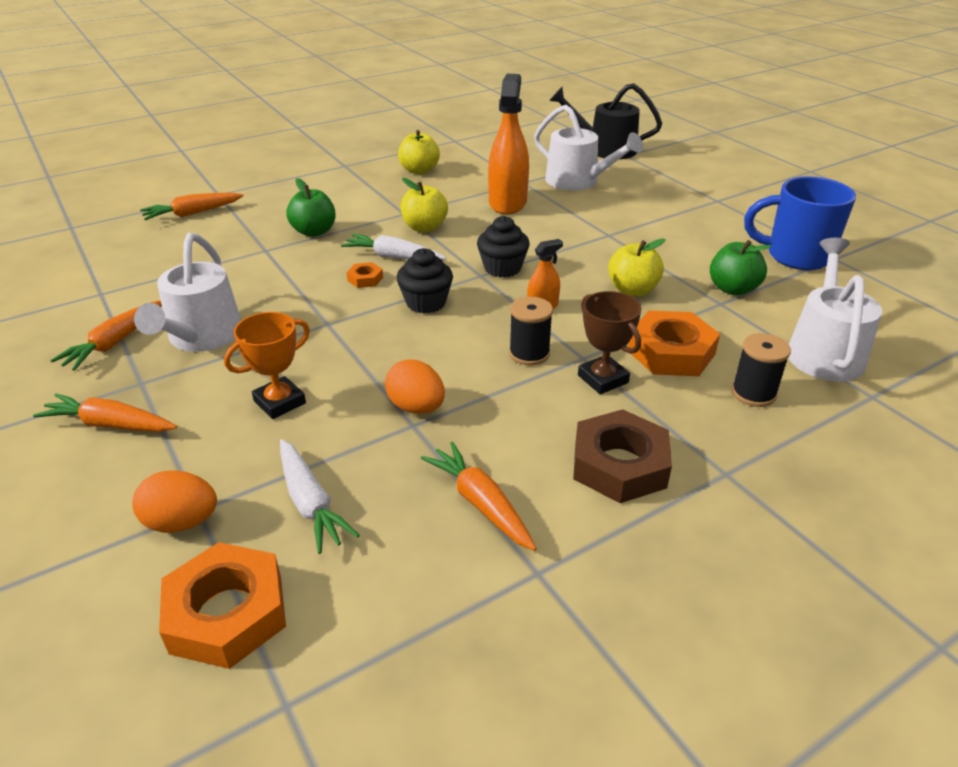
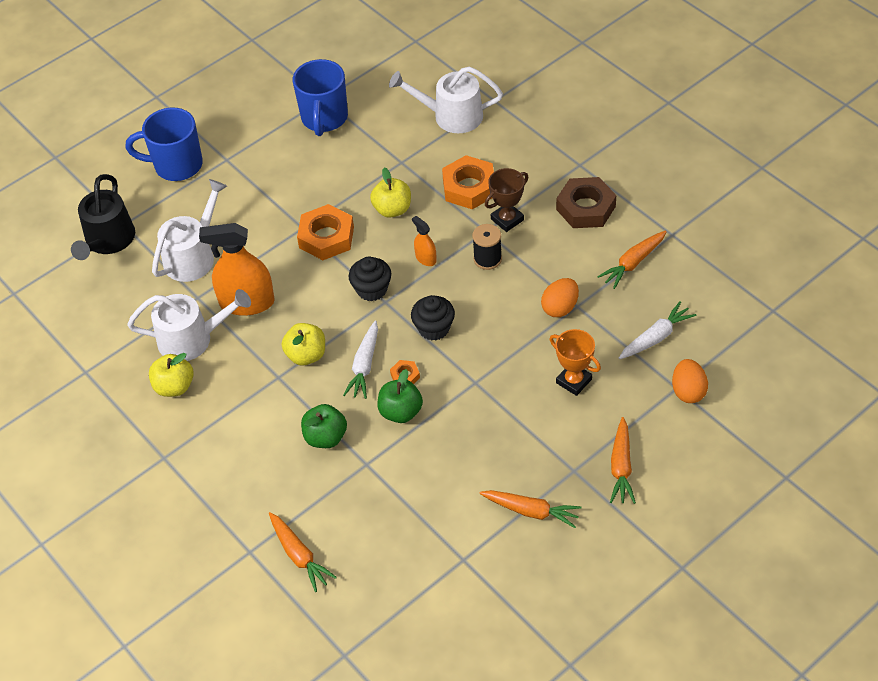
camera: 95 degrees left, 15 degrees up
white watering can [134,233,241,352] -> white watering can moved to [127,289,251,361]
orange nut [159,542,286,669] -> orange nut moved to [297,204,354,260]
green apple [710,240,772,295] -> green apple moved to [377,369,423,423]
black spool [731,333,791,407] -> none
none -> blue mug [126,107,203,181]

